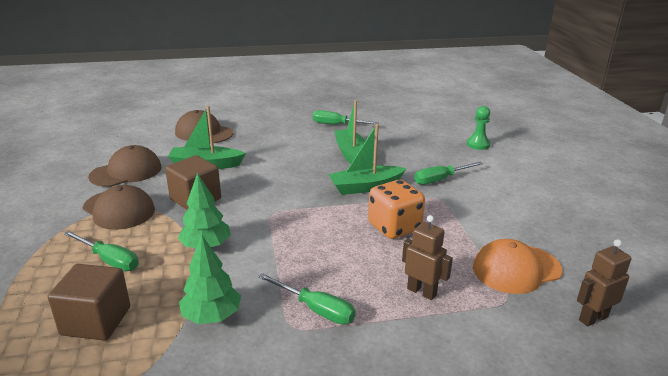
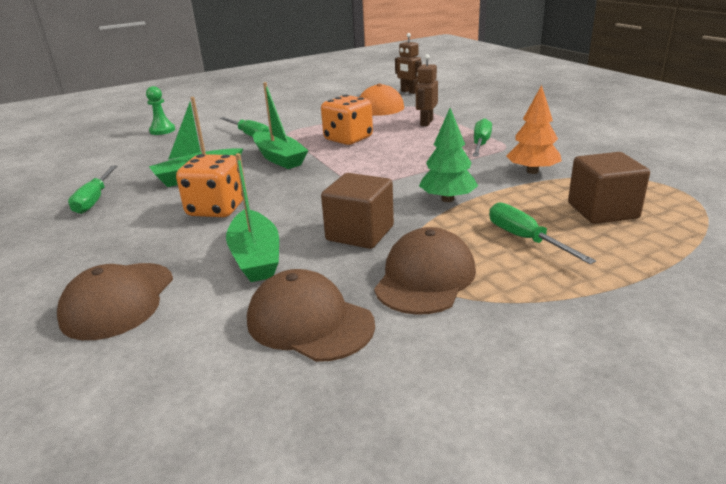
camera: 105 degrees left, 0 degrees up
green screwdriver [64,231,139,271] -> green screwdriver turned 45 degrees counterclockwise [489,202,596,264]
green tree [179,235,241,324] -> orange tree [506,85,562,174]
none -> orange dice [176,154,243,217]

